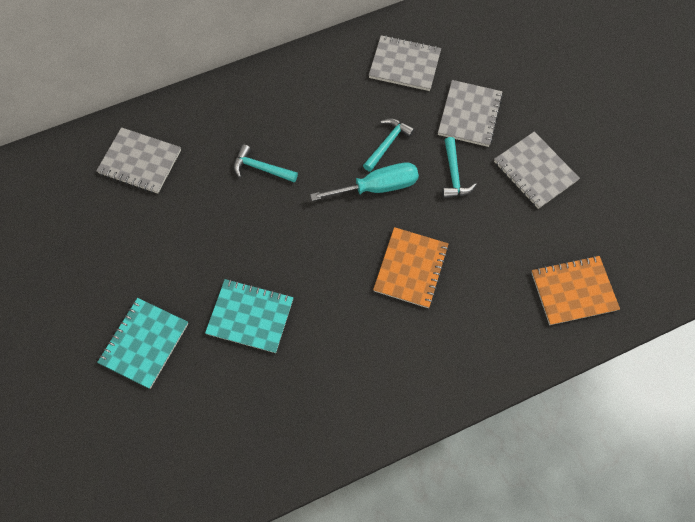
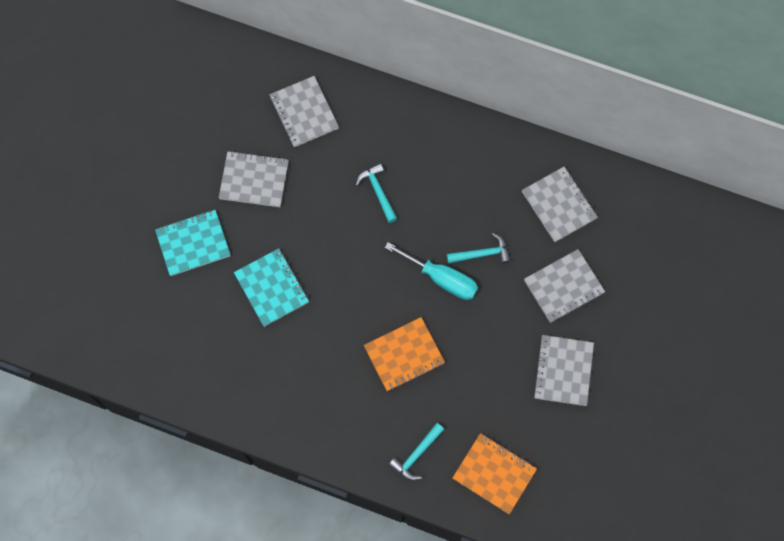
camera: 45 degrees right, 5 degrees up
turquoise hammer [442,137,477,198] -> turquoise hammer moved to [388,423,444,481]
none -> grey notebook [219,151,289,207]

